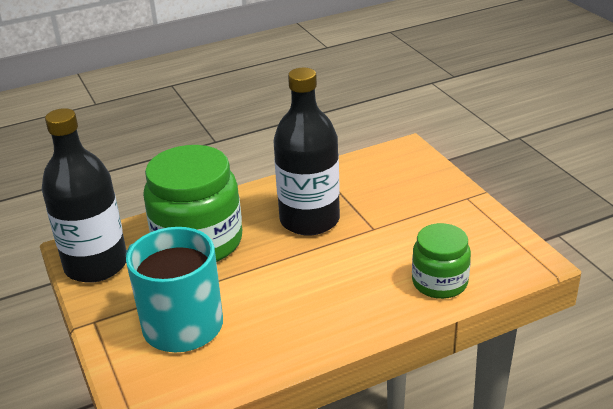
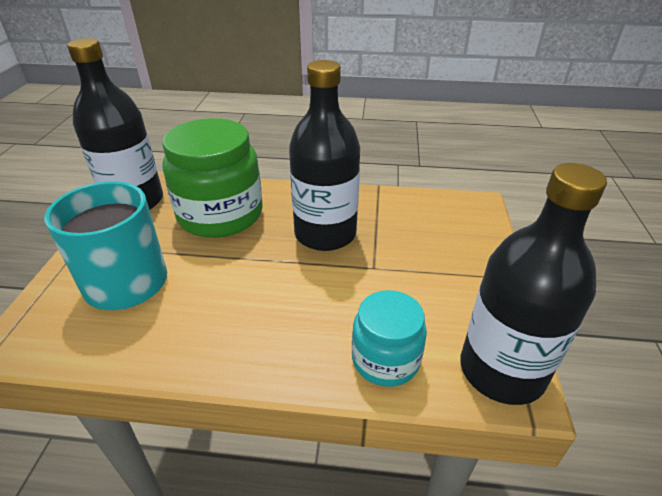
camera: 30 degrees right, 5 degrees up
green jar [412,223,471,299] -> turquoise jar [352,290,427,387]
none -> black bottle [460,163,607,405]

